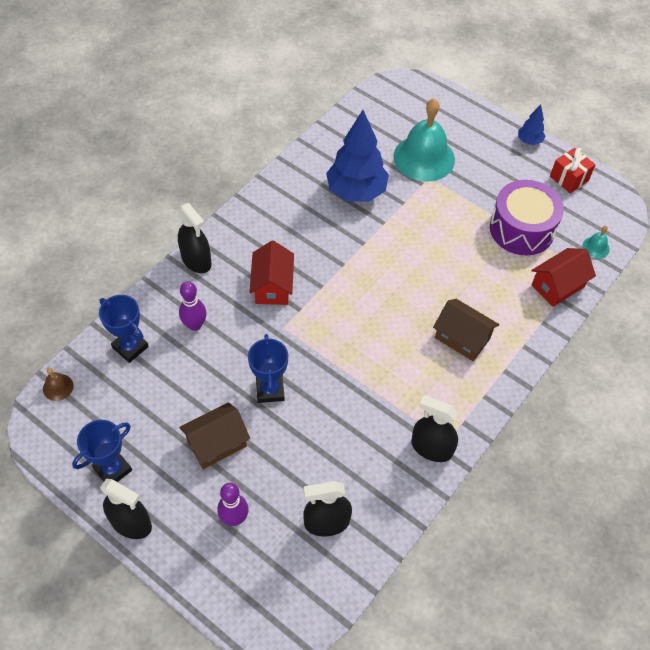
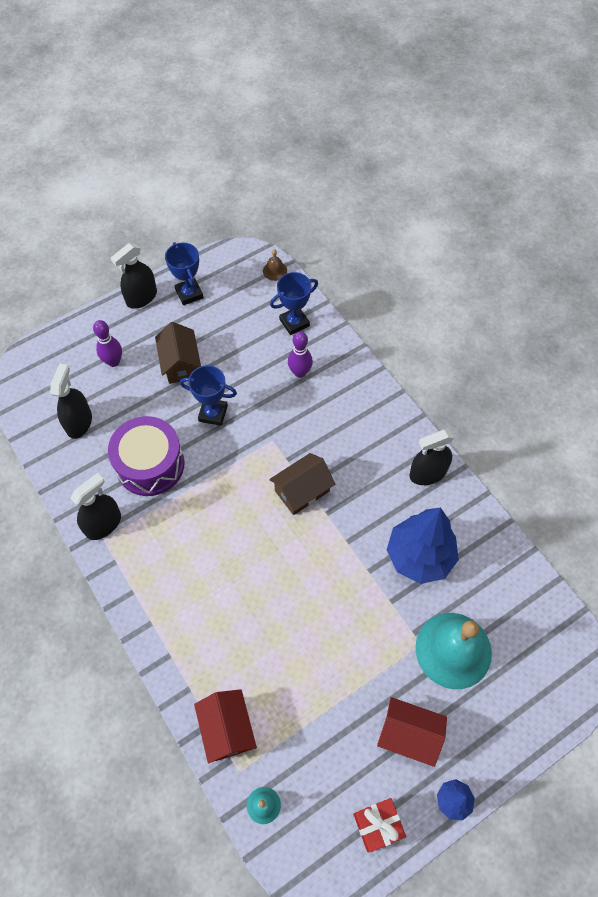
camera: 110 degrees right, 5 degrees up
black spray bottle [178,203,212,273] -> black spray bottle moved to [409,430,454,485]
red house [249,240,294,305] -> red house moved to [377,697,447,767]
brown house [433,299,499,361] -> brown house moved to [269,453,335,515]
purple drum [490,180,564,256] -> purple drum moved to [108,416,184,496]

